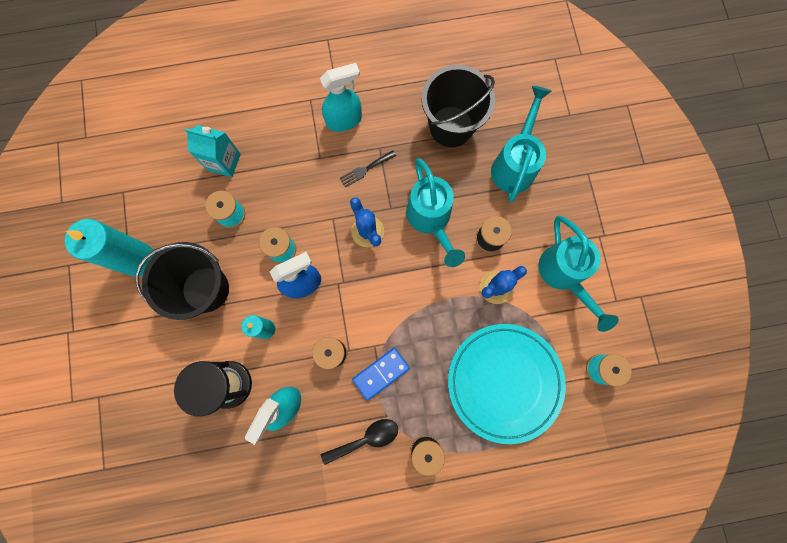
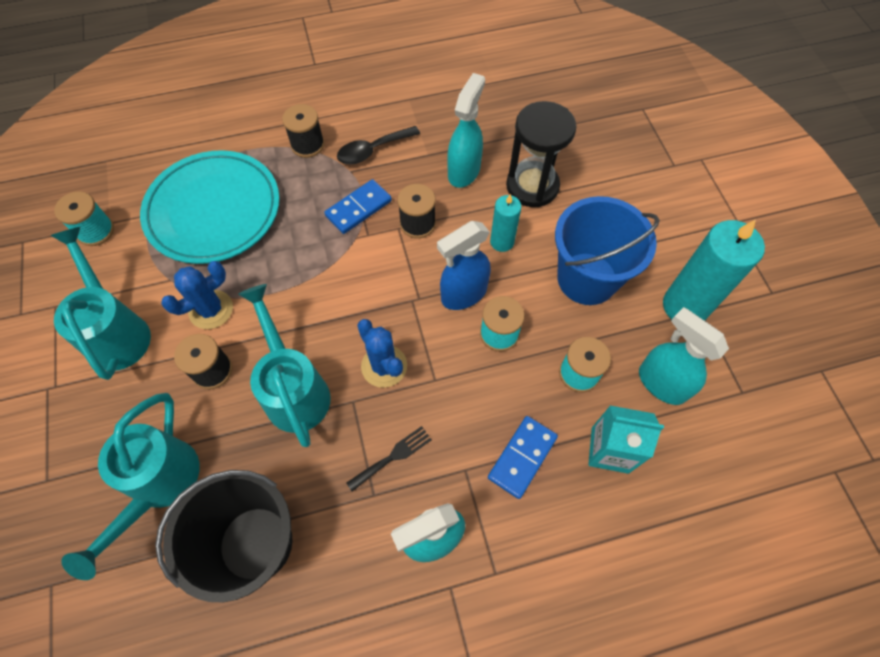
camera: 175 degrees right, 15 degrees down
black bucket [136,242,229,320] -> blue bucket [555,196,660,305]
none -> blue domino [488,416,558,499]
none -> turquoise spray bottle [639,307,729,405]

